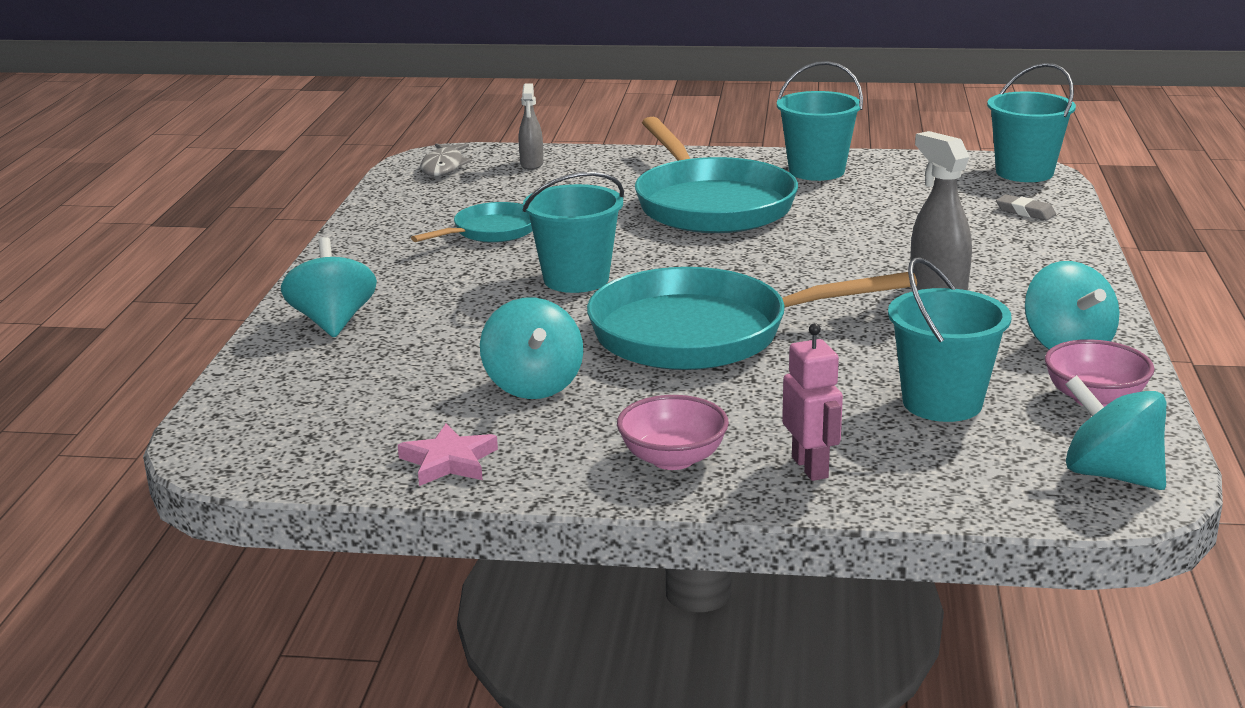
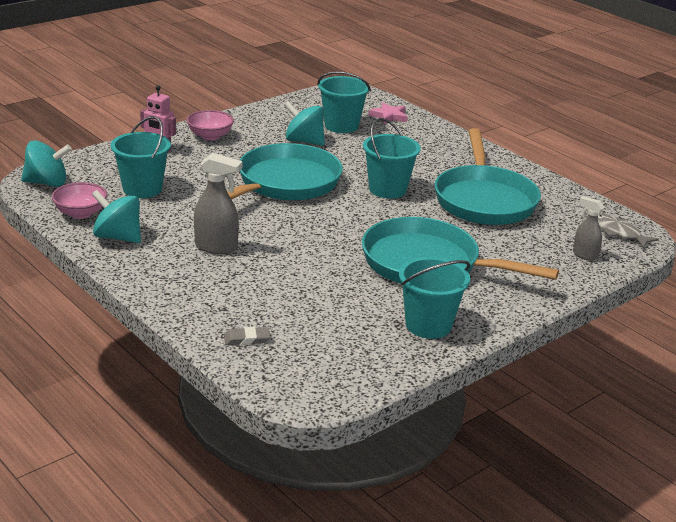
camera: 130 degrees right, 5 degrees up
turquoise spinning top [281,237,377,337] -> none
pink star [398,423,498,486] -> pink star moved to [368,102,408,124]
turquoise pan [411,202,532,243] -> turquoise pan [435,128,541,225], size x1.97
turquoise bucket [987,63,1076,182] -> turquoise bucket moved to [318,72,371,133]

